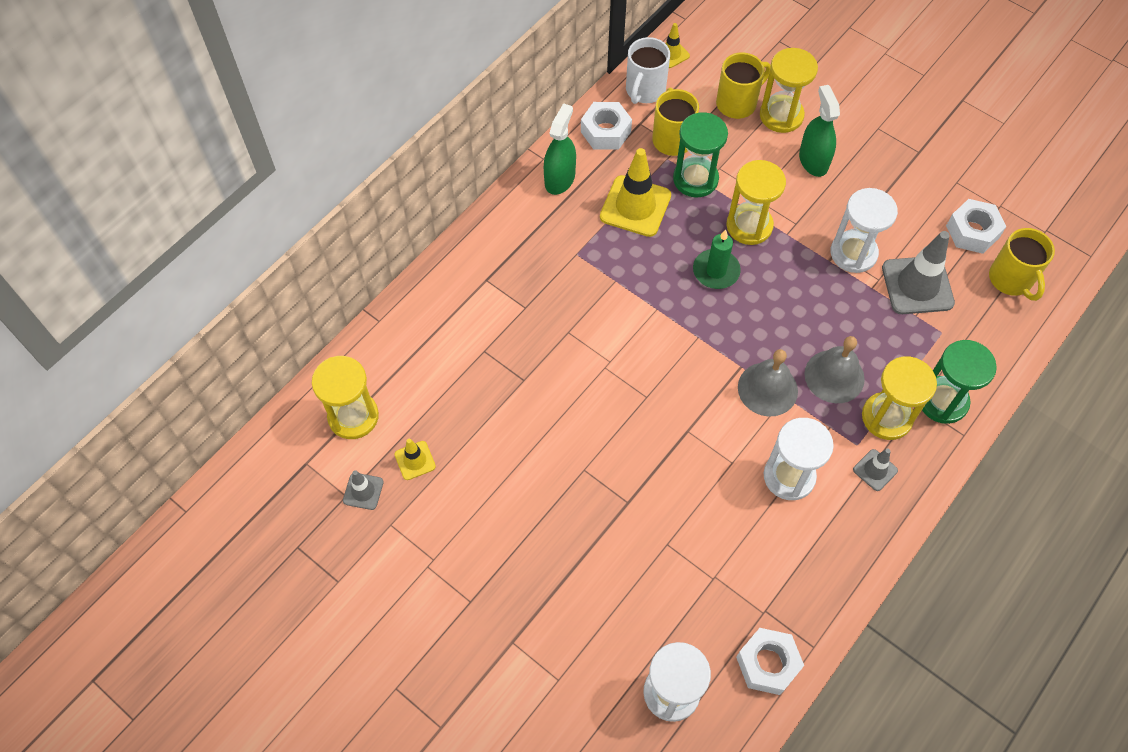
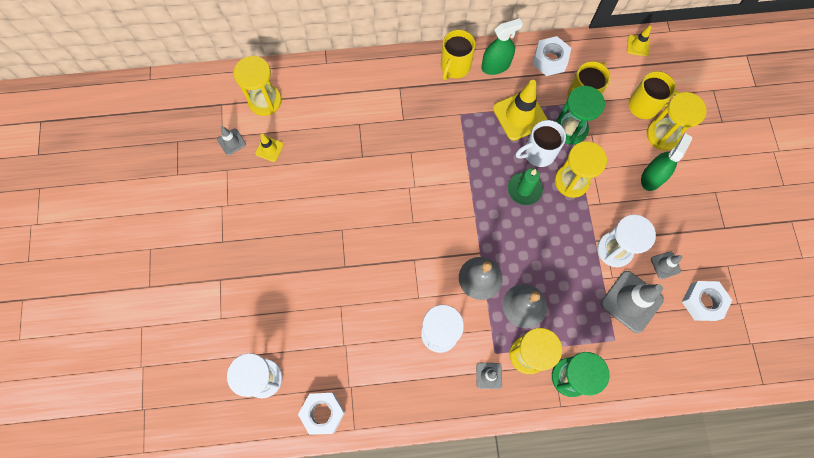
camera: 45 degrees right, 10 degrees up
white mug [626,37,670,104] -> white mug moved to [516,120,566,167]
yellow mug [989,228,1055,301] -> yellow mug moved to [441,30,475,80]
none -> grey traffic cone [651,251,682,279]

